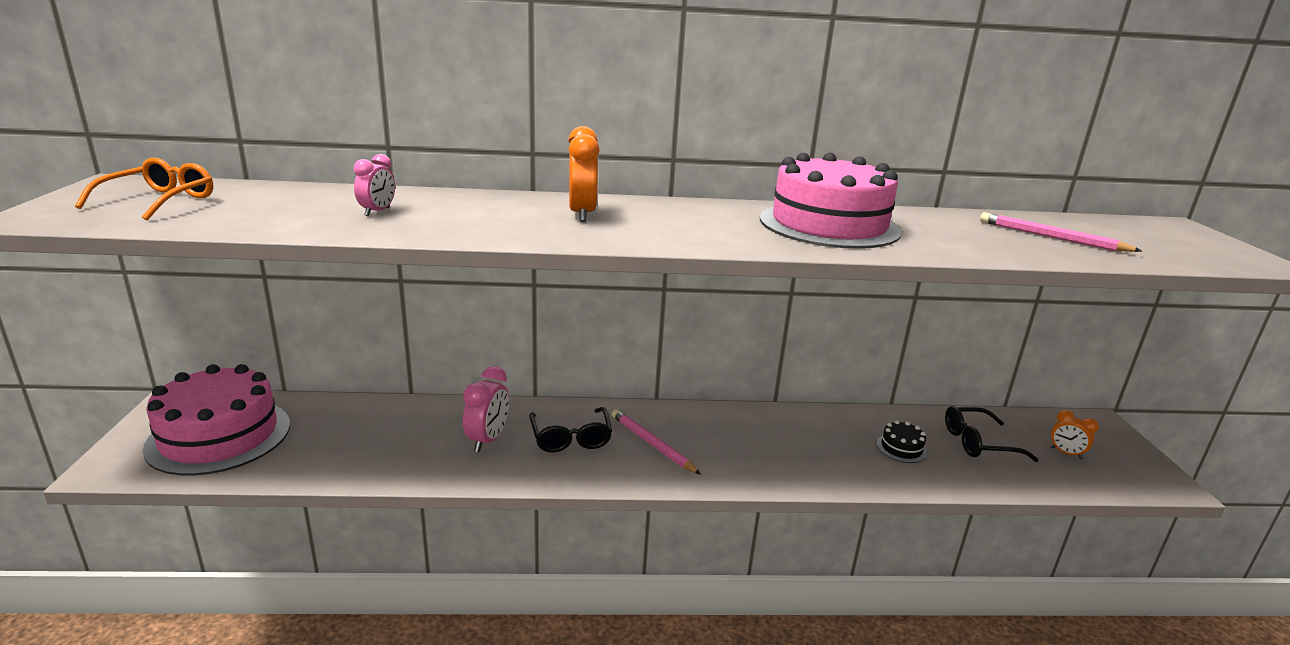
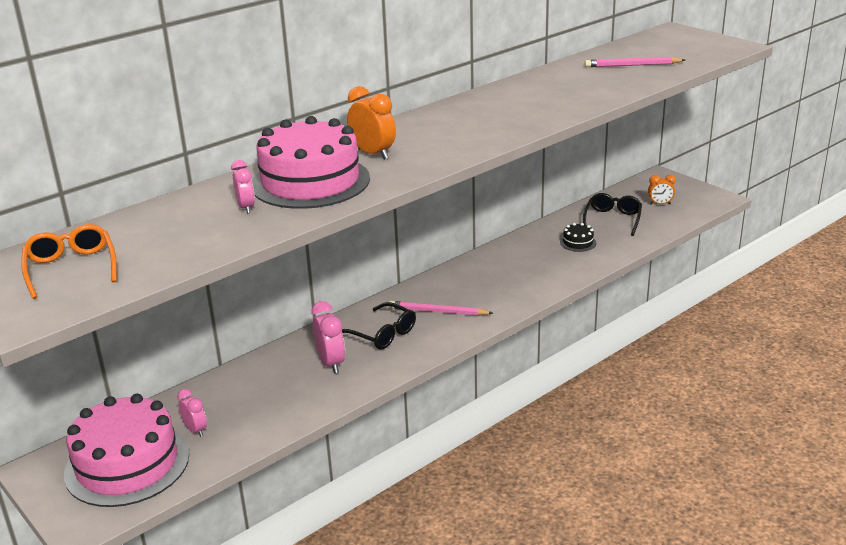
camera: 35 degrees left, 5 degrees up
pink cake [760,153,902,249] -> pink cake moved to [252,116,370,209]
black glasses [945,406,1039,462] -> black glasses turned 150 degrees clockwise [583,193,642,236]
none -> pink clock [177,389,207,437]

